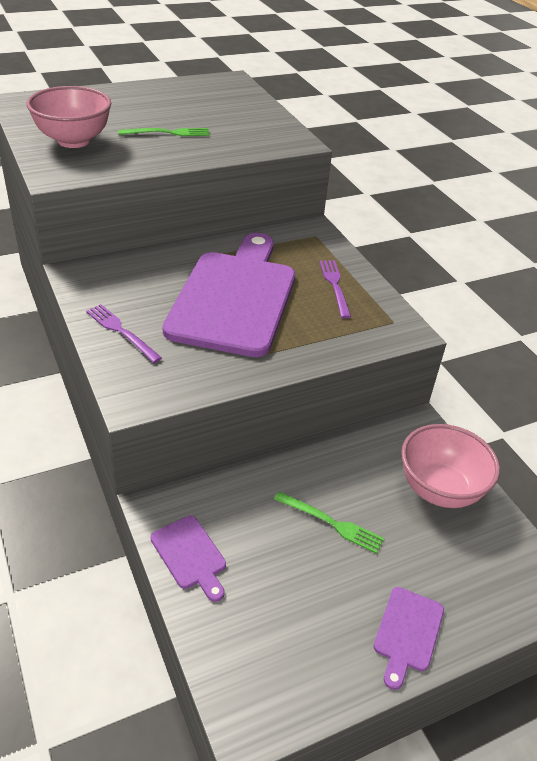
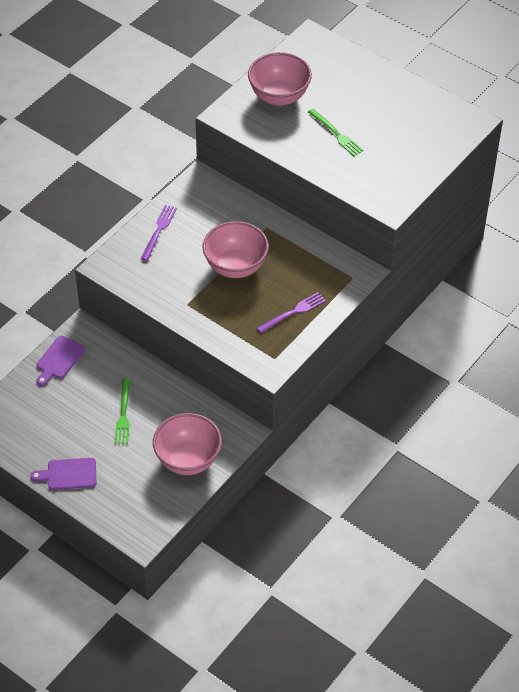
camera: 65 degrees right, 10 degrees up
purple cutting board [162,233,295,357] -> pink bowl [203,221,269,278]

